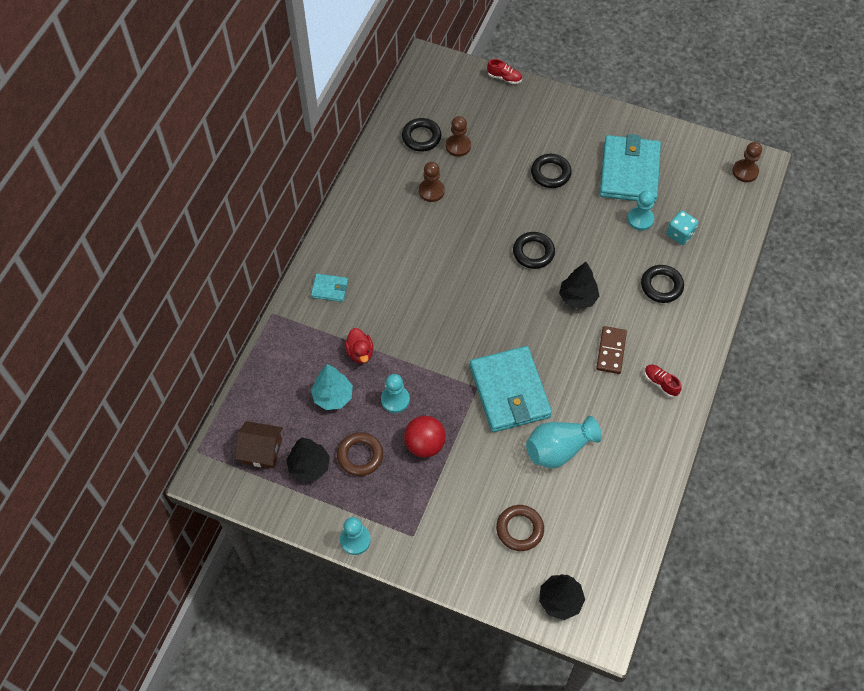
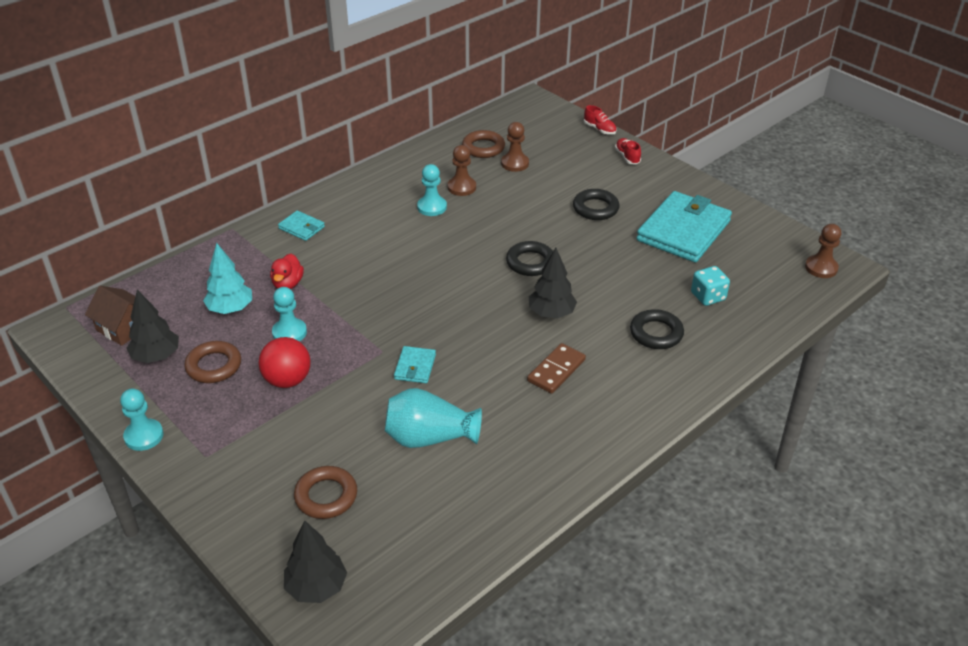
camera: 25 degrees right, 20 degrees down
black ring [402,118,441,152] -> brown ring [462,130,505,158]
turquoise wallet [470,346,552,432] -> turquoise wallet [394,346,436,383], size x0.44
turquoise pawn [627,190,655,231] -> turquoise pawn moved to [417,164,447,216]
red shoe [645,365,682,397] -> red shoe moved to [615,138,641,165]

